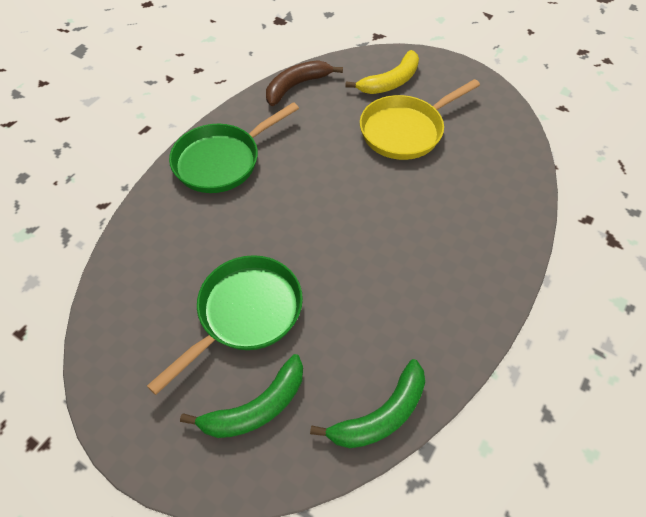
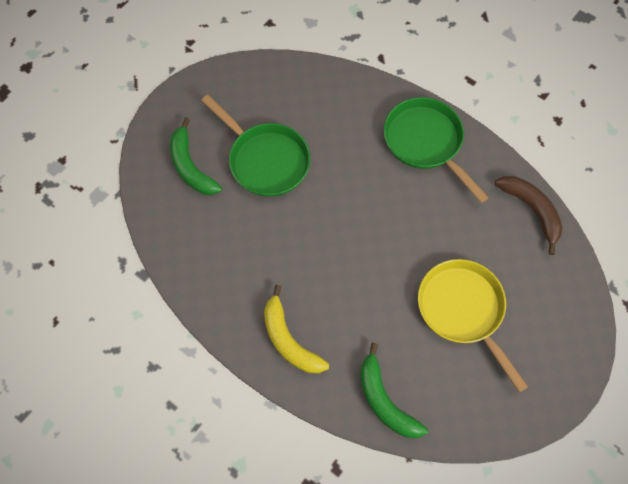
camera: 95 degrees right, 10 degrees up
green banana [310,359,425,448] -> green banana moved to [360,343,428,438]
yellow banana [345,50,419,94] -> yellow banana moved to [264,285,329,373]

